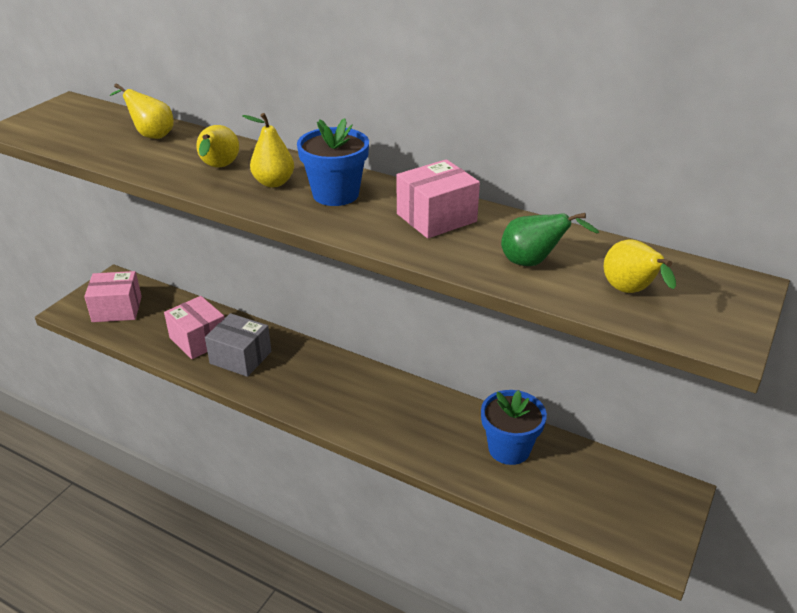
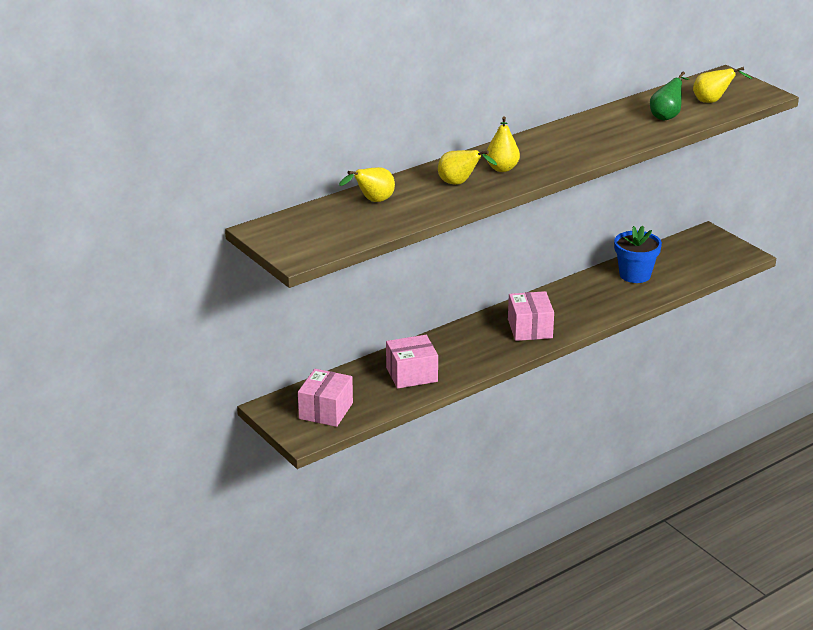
camera: 65 degrees left, 5 degrees down
grey box [205,313,271,377] -> none
blue flower pot [297,118,369,206] -> none
pink box [397,159,480,238] -> pink box moved to [508,291,554,341]

